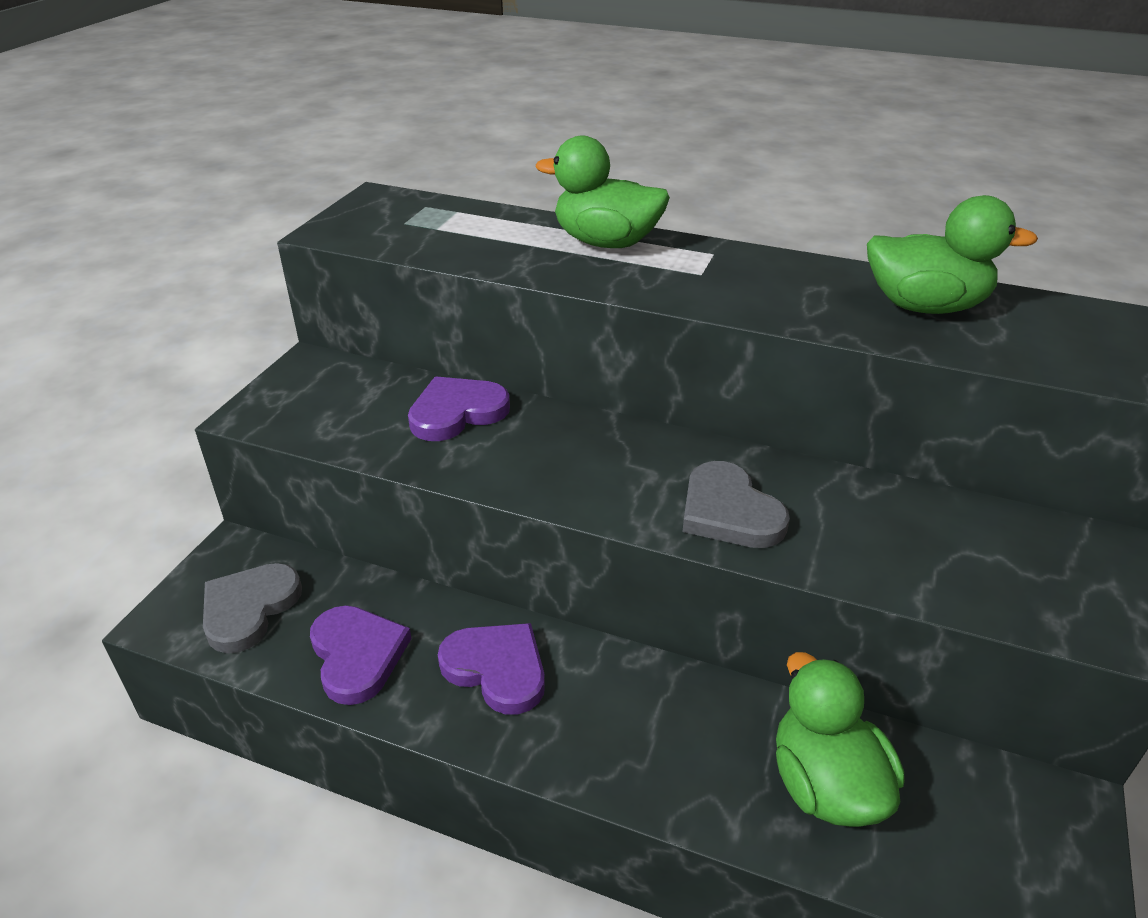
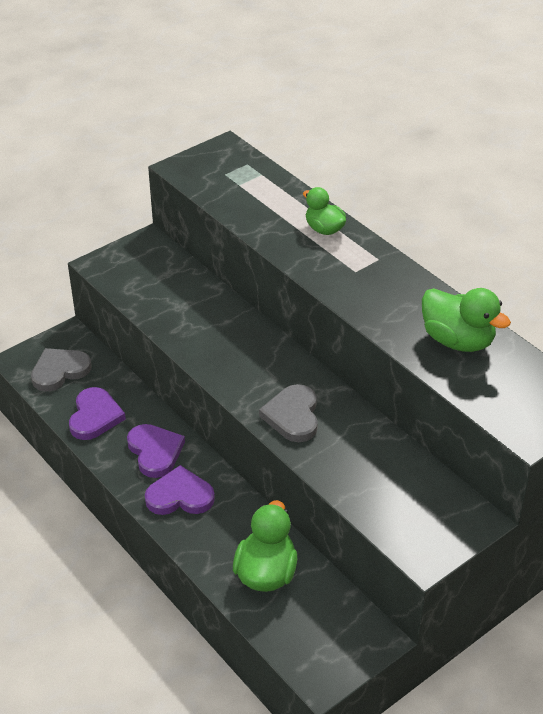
camera: 30 degrees right, 5 degrees up
purple heart [408,376,510,441] -> purple heart moved to [145,465,215,515]
green duck [536,135,670,248] -> green duck [303,187,346,235], size x0.65

